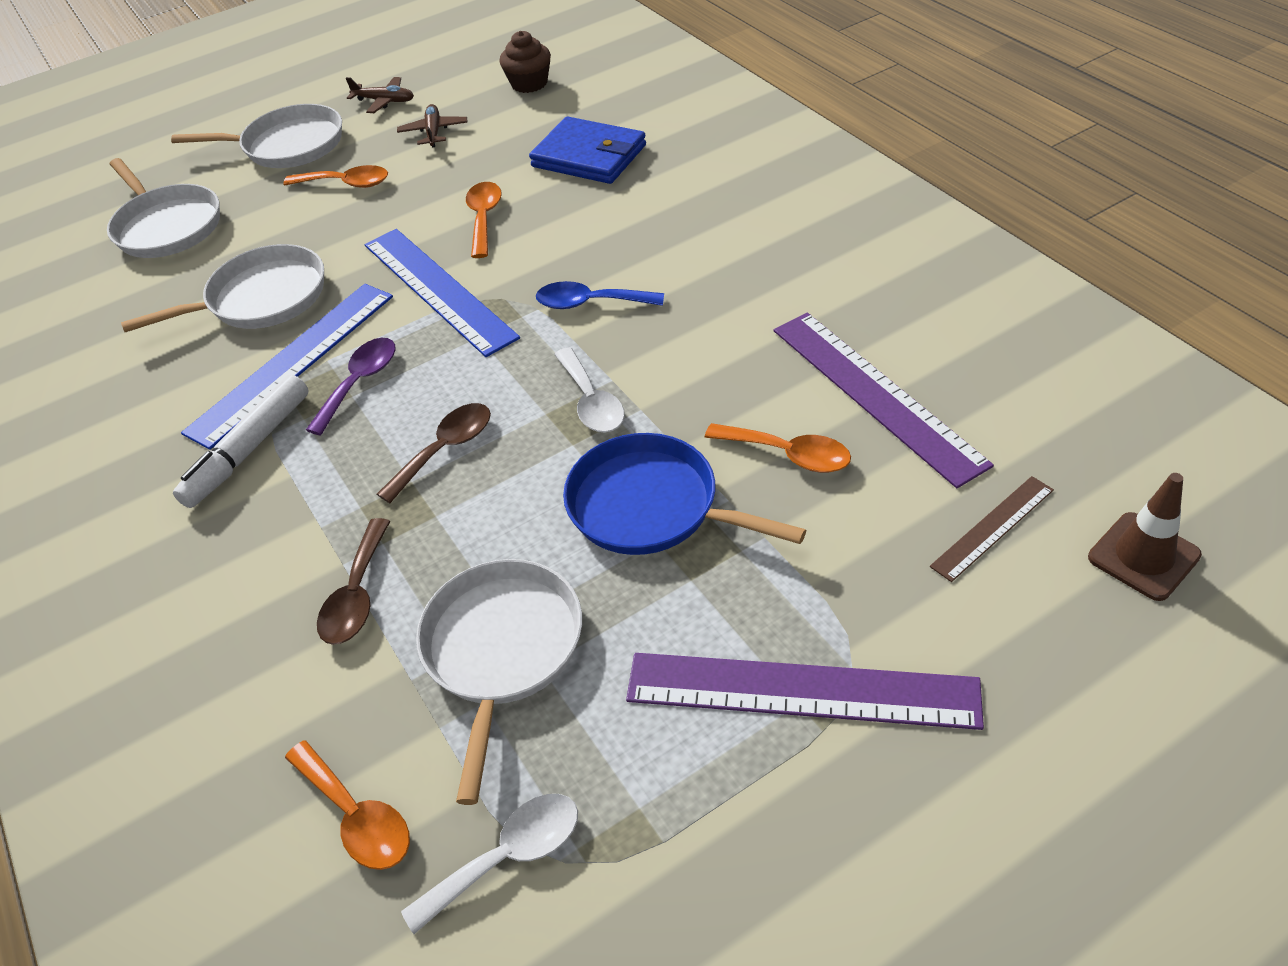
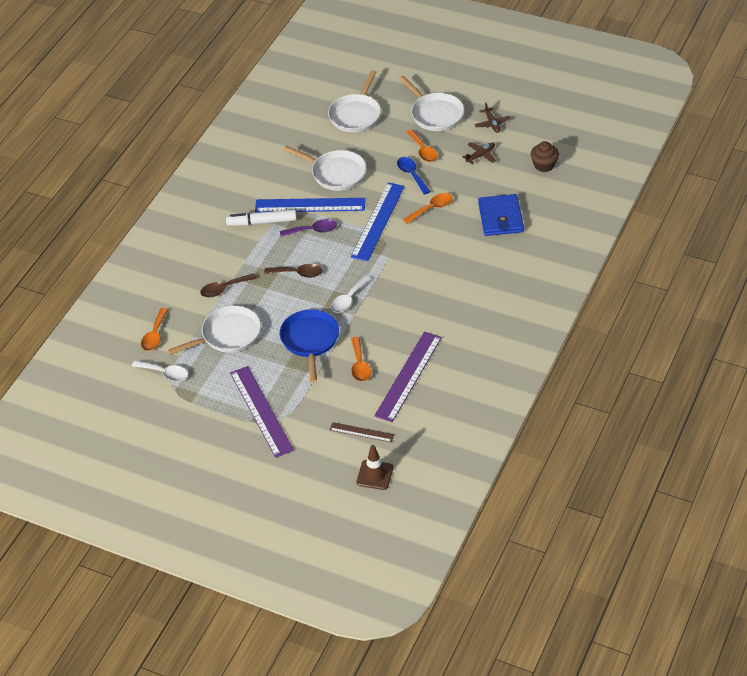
camera: 55 degrees right, 0 degrees up
blue spoon [536,281,664,309] -> blue spoon moved to [397,157,431,195]

